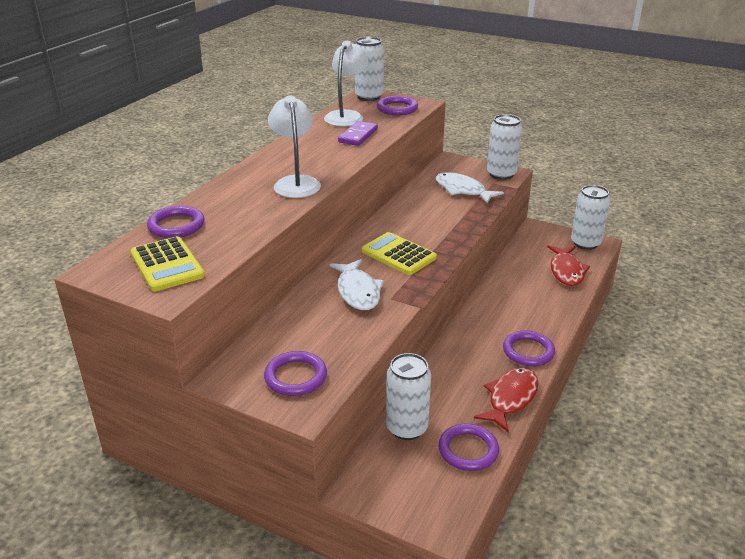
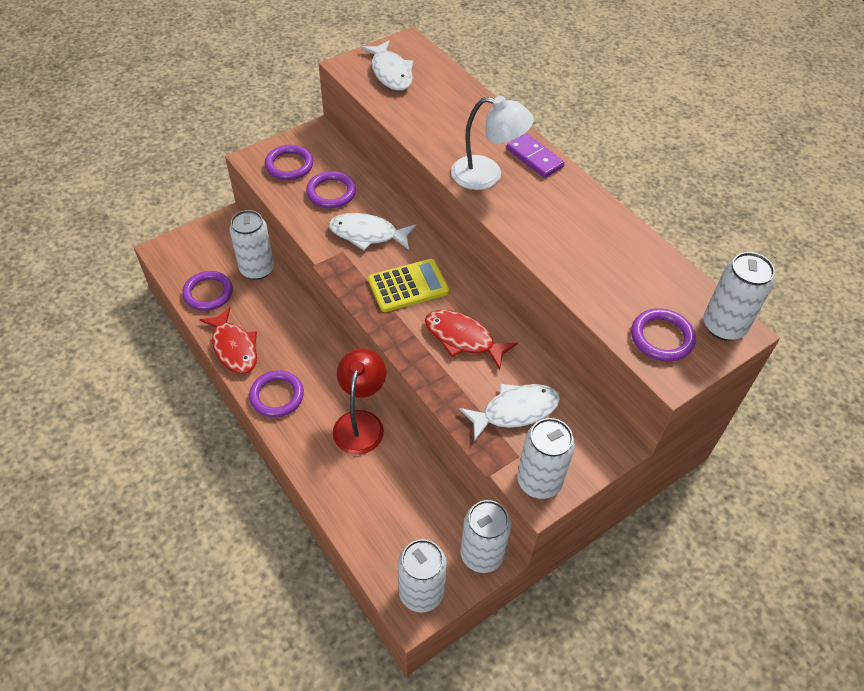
camera: 115 degrees right, 20 degrees up
yellow calculator [130,236,205,291] -> white fish [361,40,413,91]
purple ring [147,206,204,238] -> purple ring moved to [306,171,356,208]
white lamp [324,41,369,126] -> none
purple domino [338,121,378,146] -> purple domino moved to [507,134,565,178]
red fish [547,245,590,286] -> red fish moved to [425,310,518,370]
none -> red lamp [333,348,386,455]
none -> white can [461,500,511,573]

